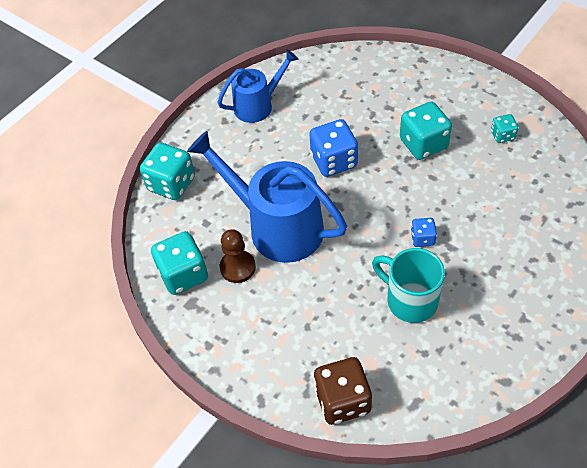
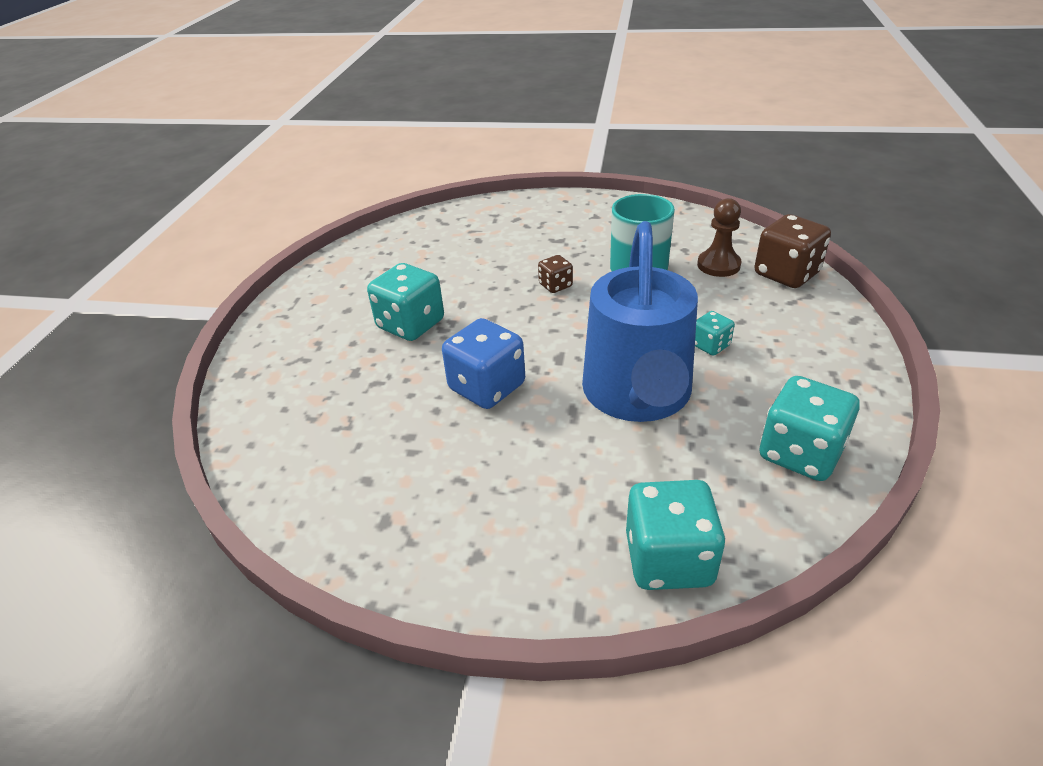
camera: 120 degrees left, 15 degrees down
blue watering can [217,50,298,123] -> none
brown pawn [220,229,256,283] -> brown pawn moved to [697,198,742,277]
blue dice [411,218,437,247] -> brown dice [538,255,573,293]
turquoise dice [491,114,518,143] -> turquoise dice moved to [695,311,735,356]

